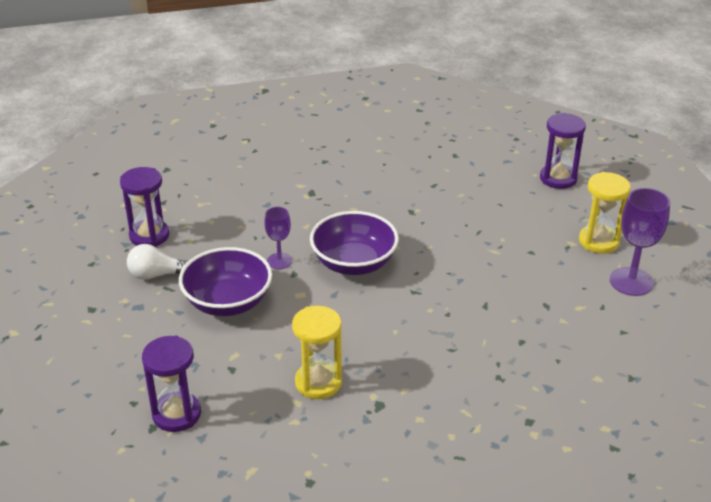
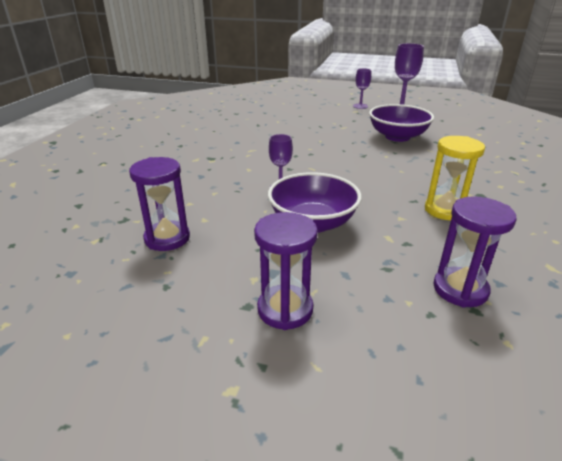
camera: 60 degrees left, 5 degrees down
white light bulb [127,244,188,280] -> none
purple bowl [310,211,399,275] -> purple bowl moved to [369,104,434,142]
purple hourglass [540,113,586,189] -> purple hourglass moved to [254,212,318,330]
yellow hourglass [579,172,631,254] -> purple goblet [353,68,372,109]

